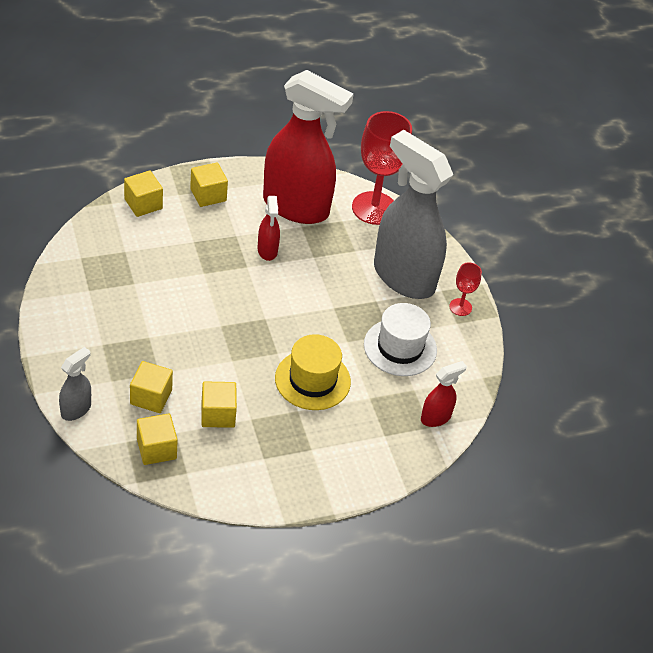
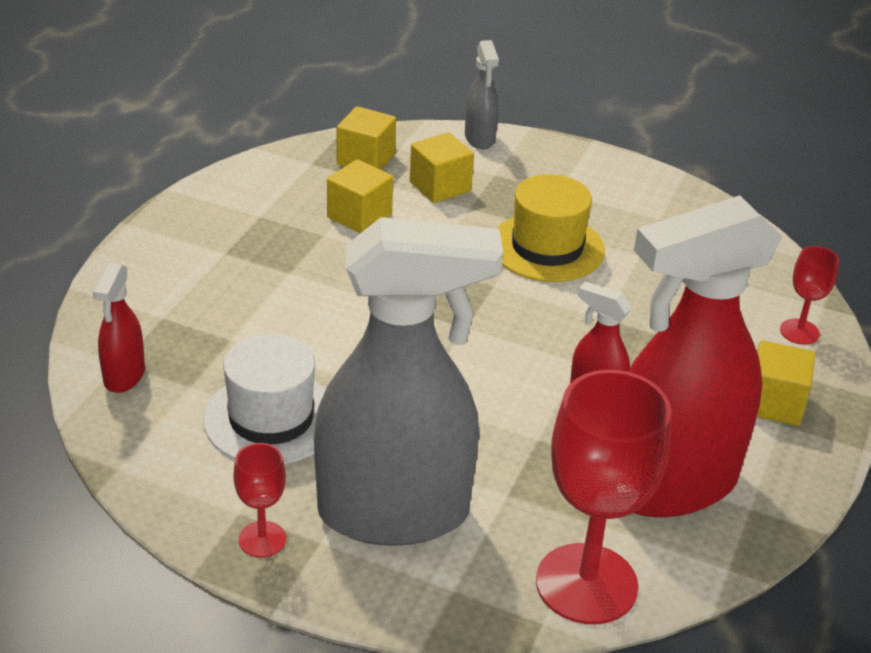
camera: 135 degrees right, 10 degrees down
yellow cube [124,171,163,217] -> red goblet [780,246,839,345]
yellow hat [275,334,351,410] -> yellow hat moved to [496,174,605,282]

